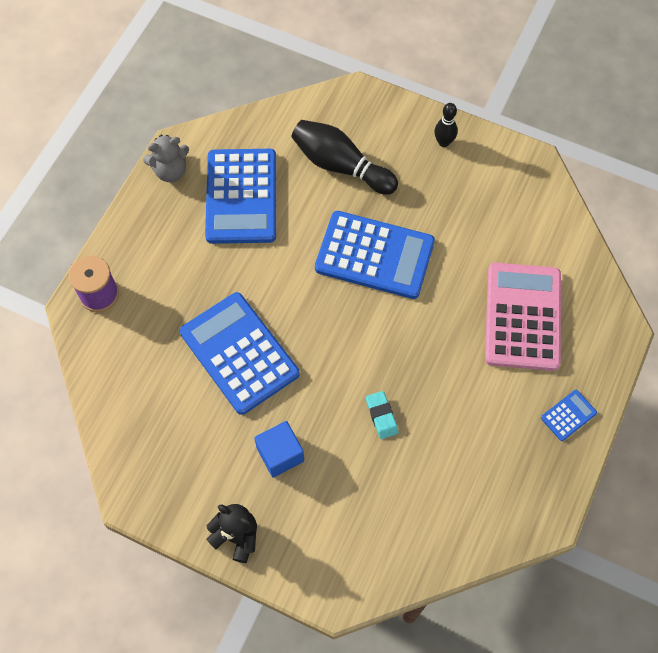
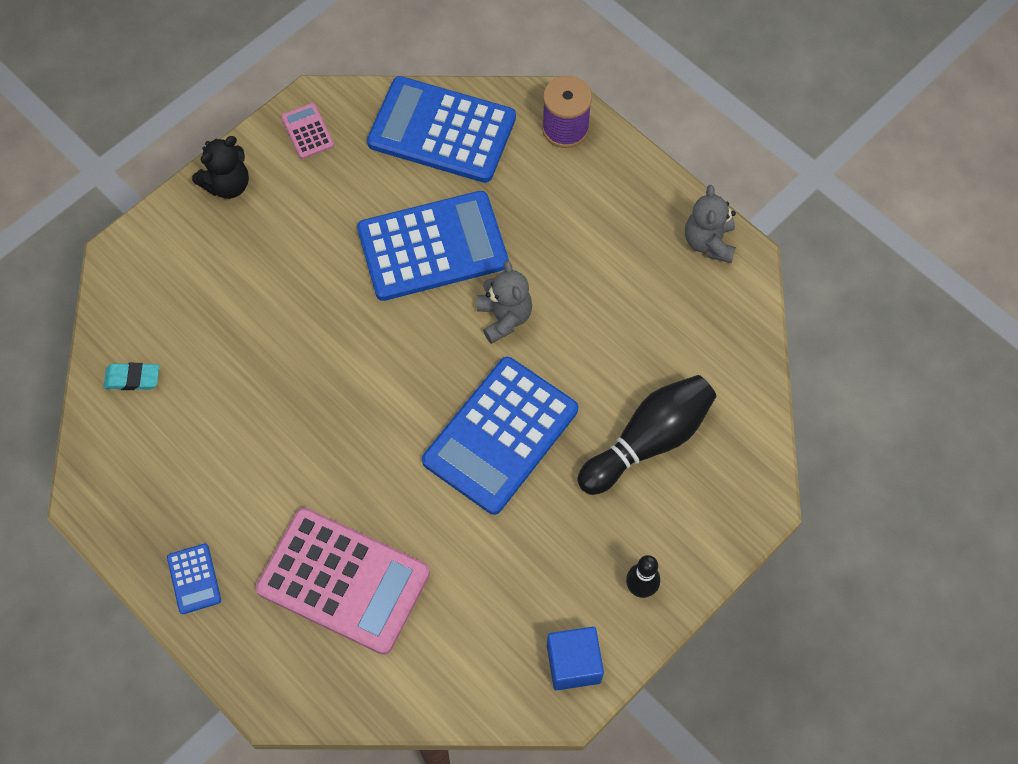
camera: 110 degrees right, 0 degrees up
blue calculator [205,149,276,244] -> blue calculator moved to [367,76,516,183]
blue cube [254,421,304,478] -> blue cube moved to [547,627,604,690]
turquoise eraser [366,391,398,439] -> turquoise eraser moved to [103,363,159,390]
none -> pink calculator [281,103,334,159]
none -> grey teddy bear [477,261,532,344]

